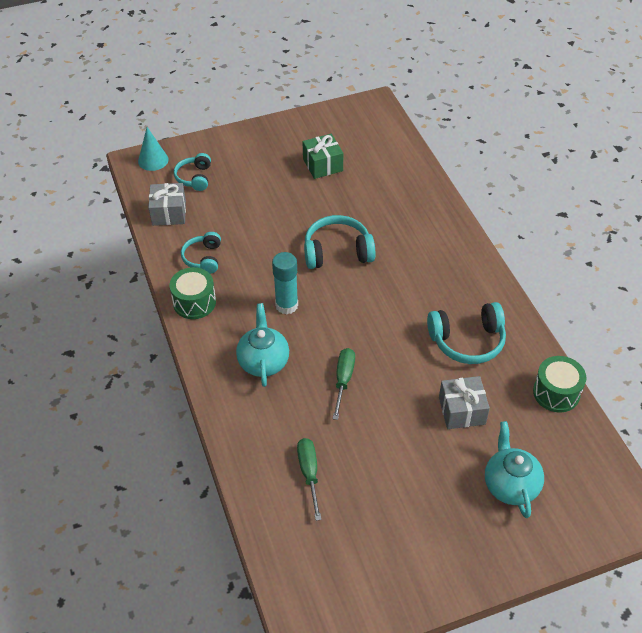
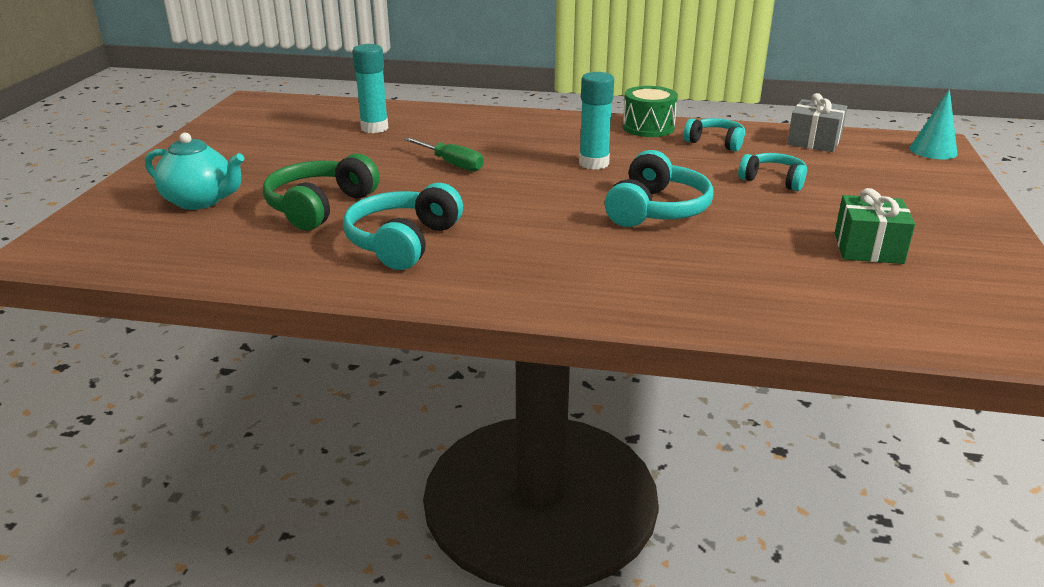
camera: 120 degrees right, 20 degrees down
turquoise headphones [174,153,211,191] -> turquoise headphones moved to [738,153,807,191]
turquoise teapot [236,303,289,387] -> none
green screwdriver [297,438,322,521] -> turquoise glue stick [353,44,388,133]
grey gift [439,376,490,429] -> green headphones [263,154,380,230]
green drum [533,356,587,413] -> none

